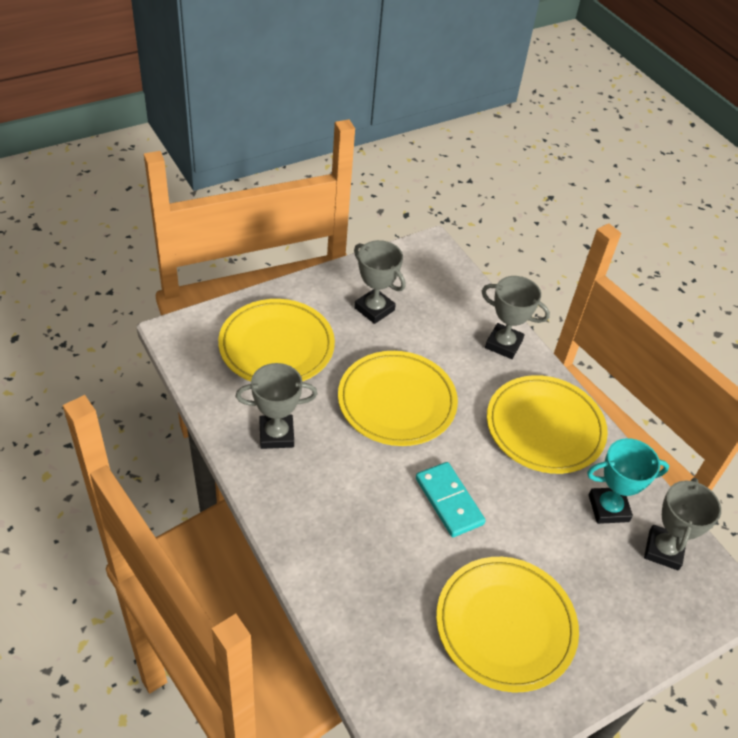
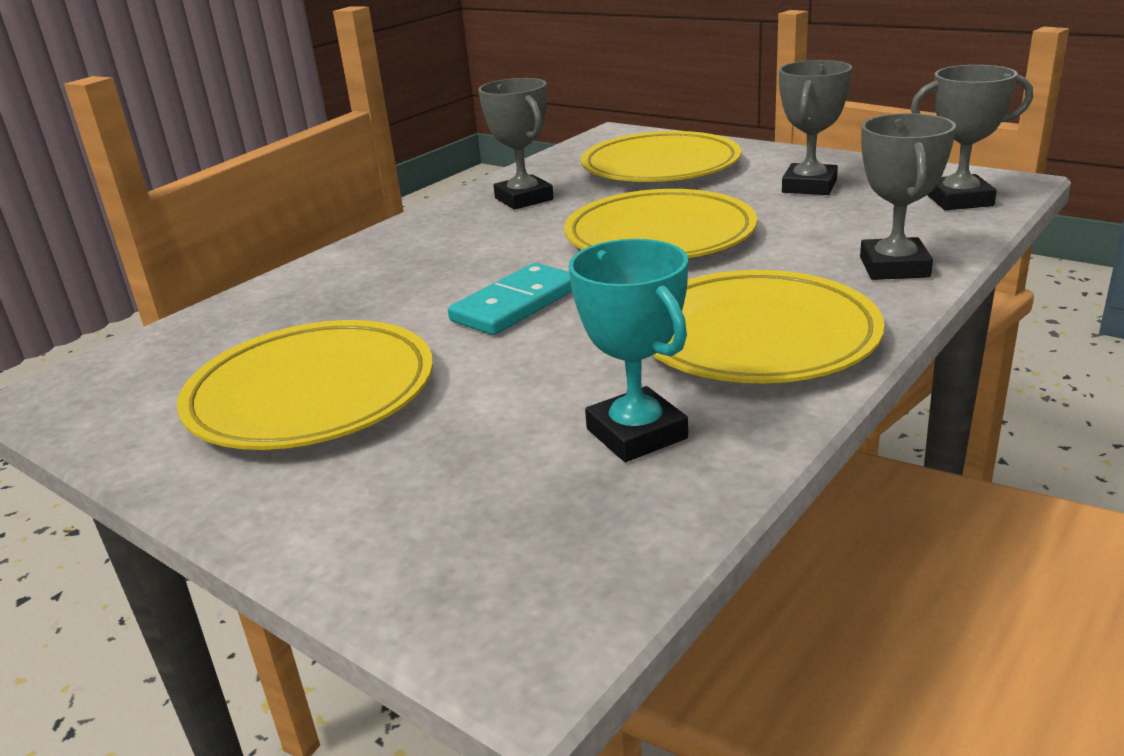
camera: 75 degrees right, 20 degrees down
grey trophy [644,478,721,570] -> grey trophy moved to [910,65,1033,210]

